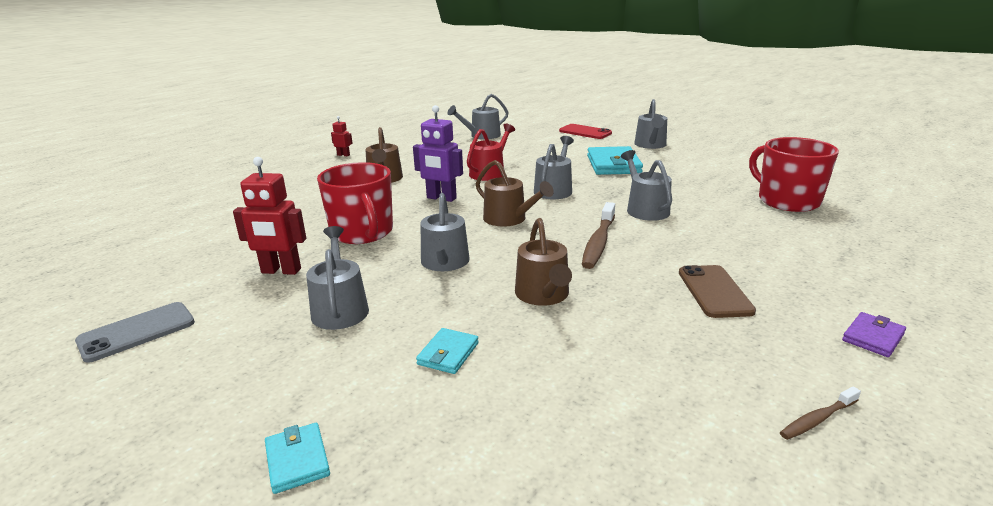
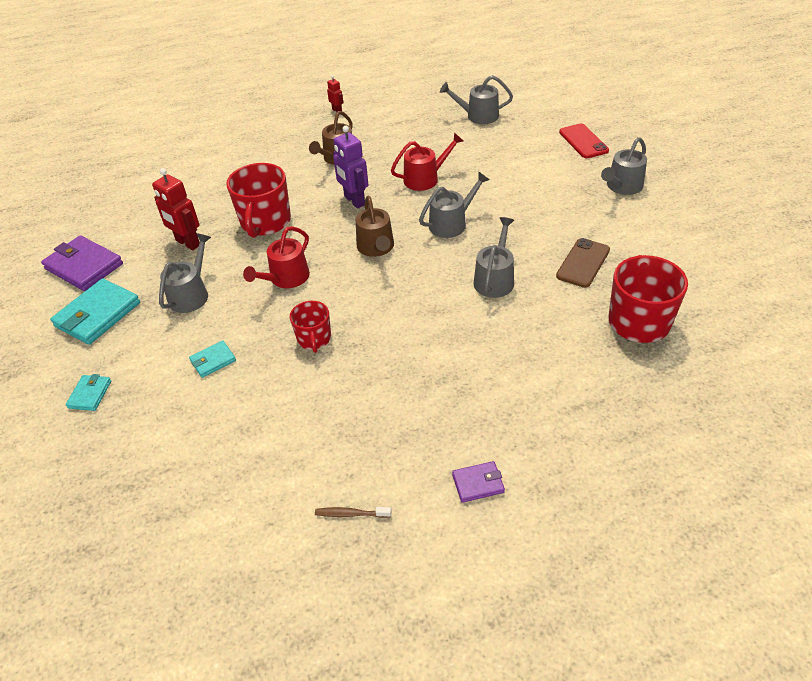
camera: 35 degrees right, 20 degrees up
grey phone [75,302,195,363] -> purple wallet [41,235,123,291]
grey watering can [421,193,470,271] -> red watering can [243,226,310,288]
brown watering can [515,218,572,306] -> red mug [290,301,331,353]
brown toothbrush [582,202,615,269] -> none
turquoise wallet [587,146,643,175] -> turquoise wallet moved to [50,278,140,345]
brown phone [679,265,756,318] -> brown phone moved to [556,238,610,288]

